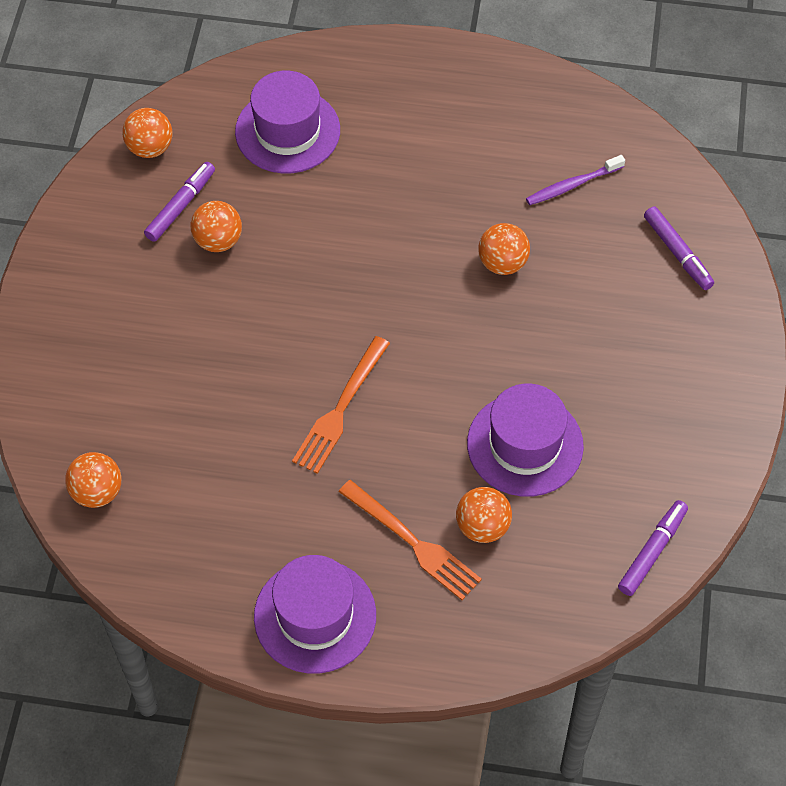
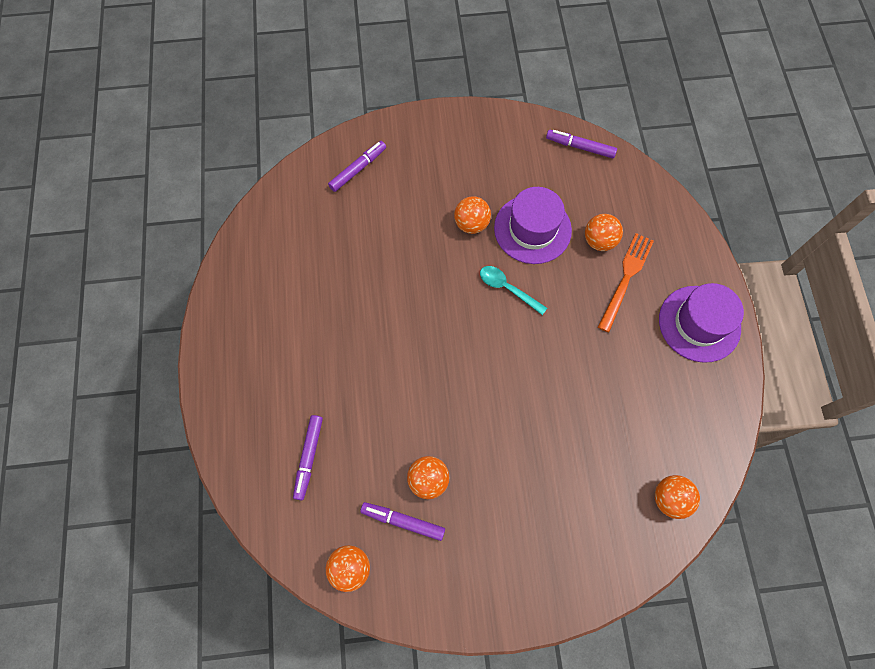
camera: 105 degrees left, 10 degrees up
purple hat [235,71,340,173] -> purple marker [293,415,323,500]
orange fork [292,336,390,474] -> none
orange ball [478,223,530,275] -> orange ball moved to [454,196,491,234]
purple toothbrush [526,155,625,205] -> none
none -> turquoise spoon [480,266,547,315]

